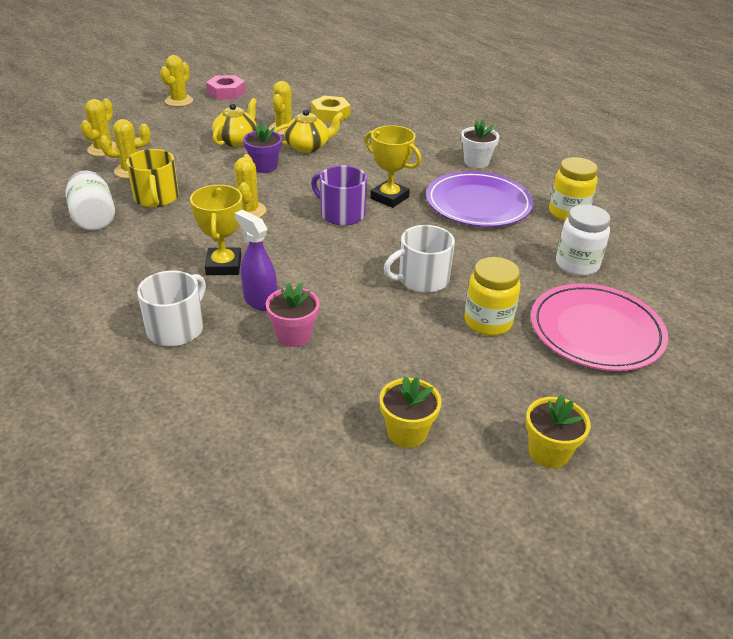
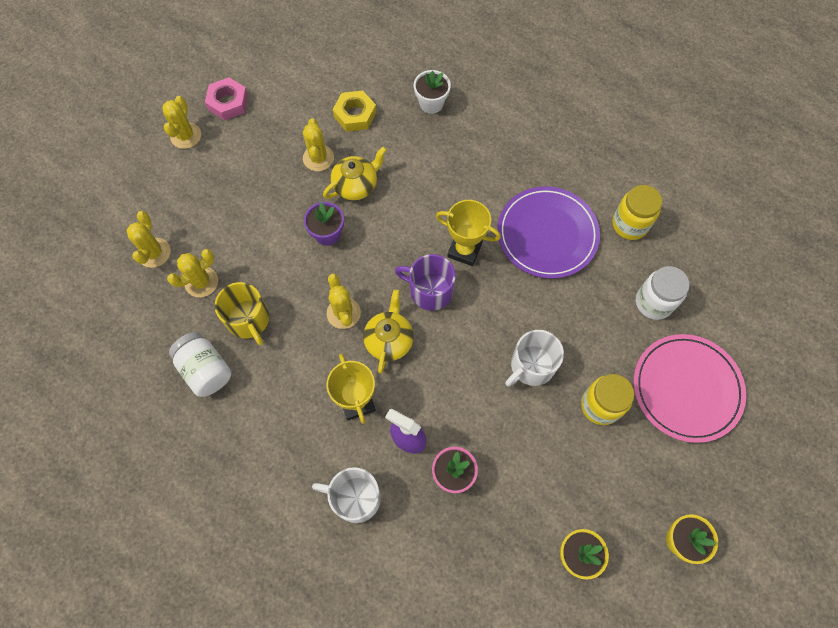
camera: 15 degrees left, 30 degrees up
white mug [137,271,206,346] -> white mug turned 90 degrees counterclockwise [312,467,381,523]
yellow teapot [212,98,257,147] -> yellow teapot moved to [363,290,414,374]
white flower pot [461,120,499,168] -> white flower pot moved to [414,70,451,114]

